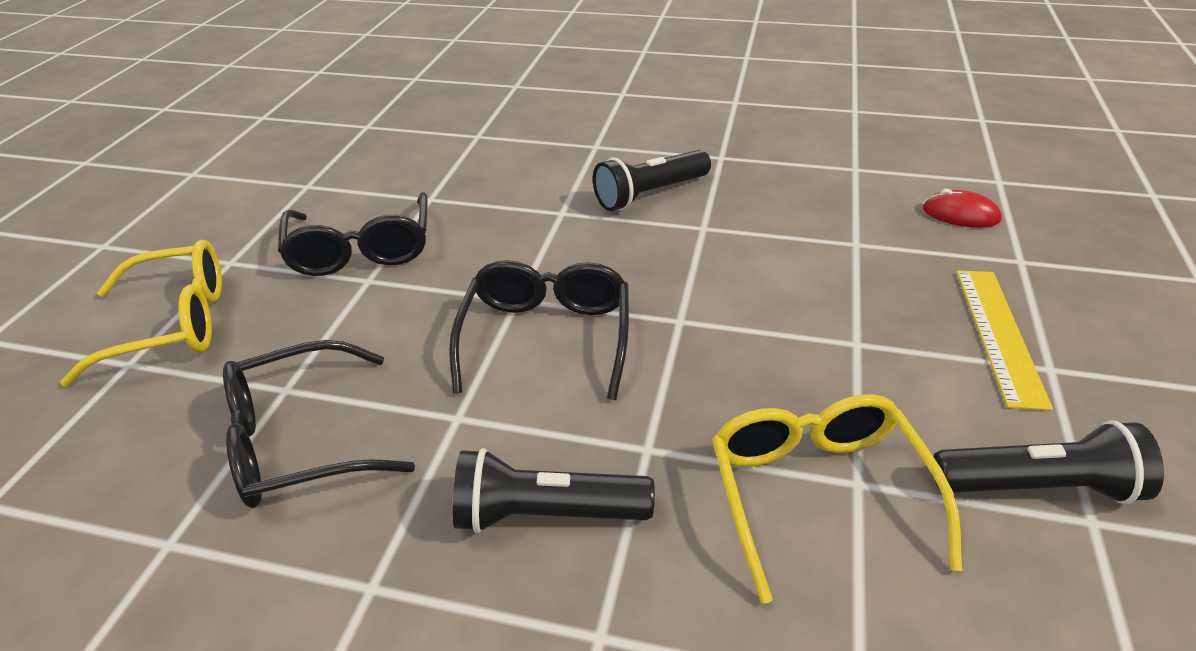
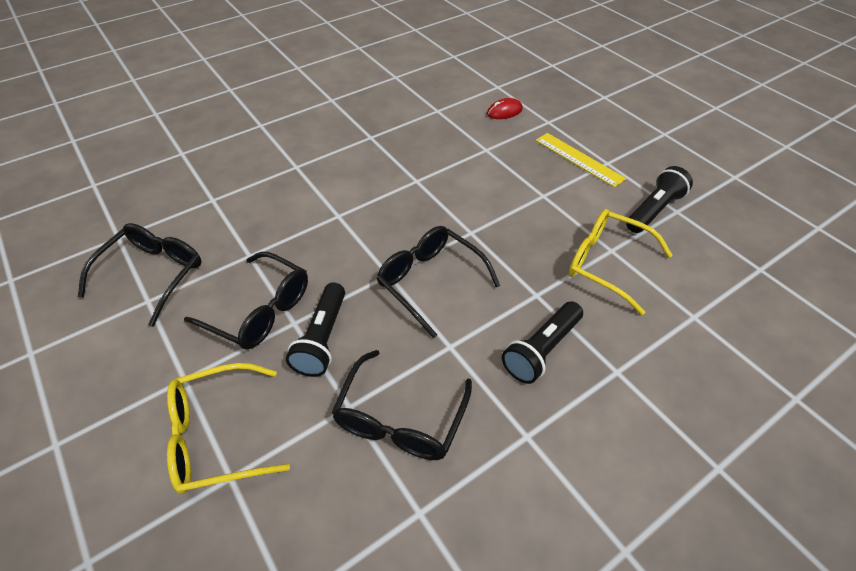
camera: 50 degrees left, 10 degrees up
yellow glasses [60,239,222,387] -> yellow glasses turned 135 degrees counterclockwise [167,363,290,494]
black flashlight [593,150,711,211] -> black flashlight moved to [286,283,345,377]
none -> black glasses [78,223,201,327]

